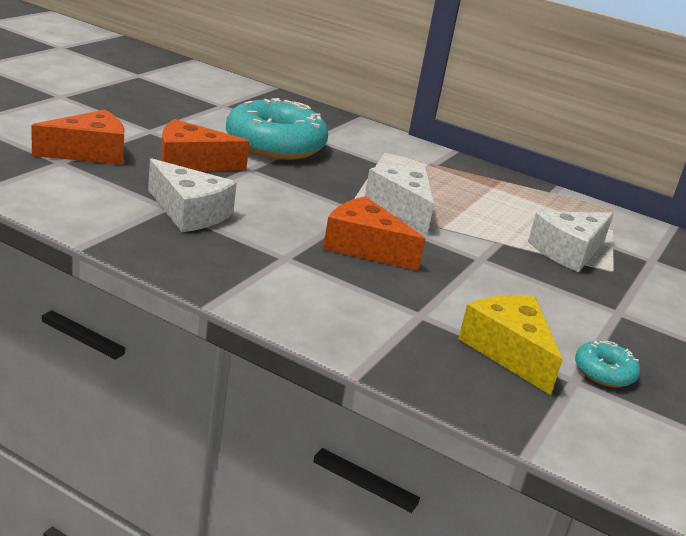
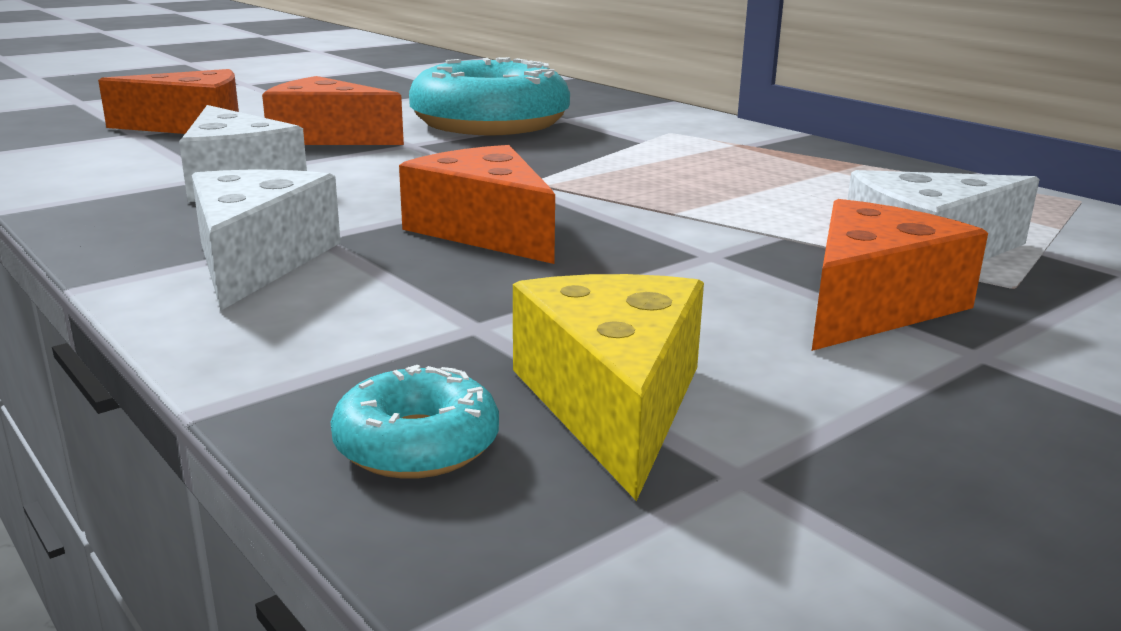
camera: 25 degrees right, 5 degrees down
white cheese [364,165,434,234] -> white cheese moved to [192,170,341,311]
turquoise donut [575,341,640,387] -> turquoise donut moved to [331,365,499,479]
none -> orange cheese [812,199,988,351]

